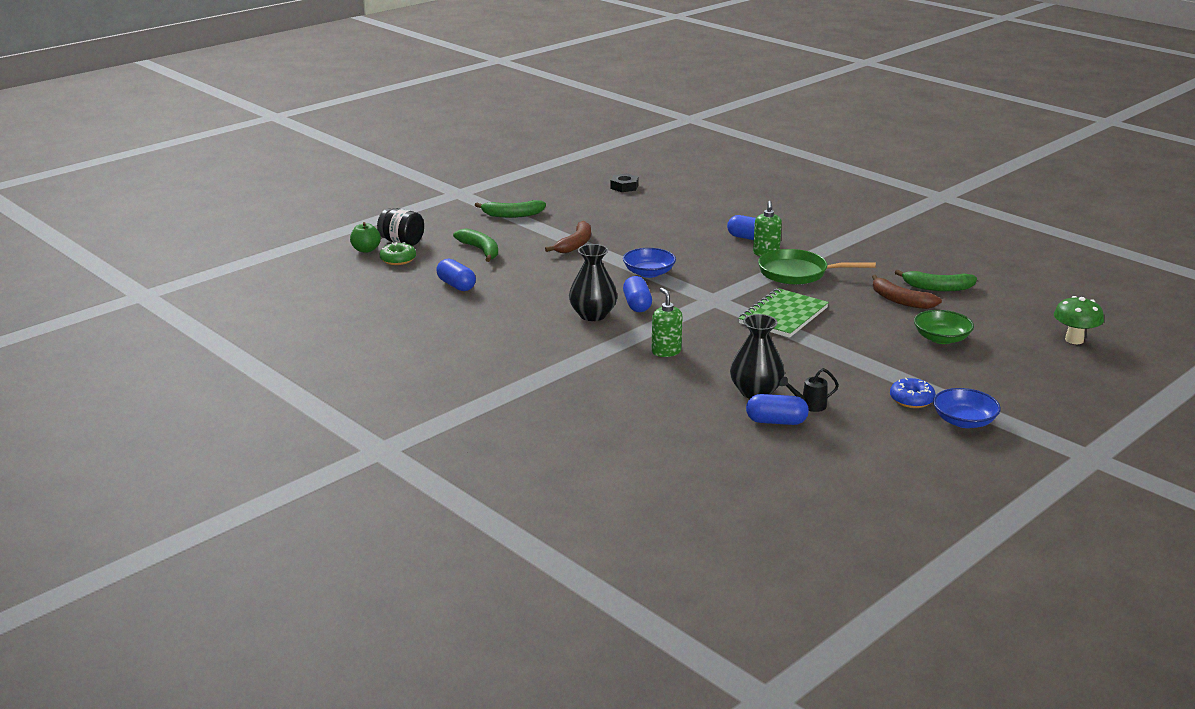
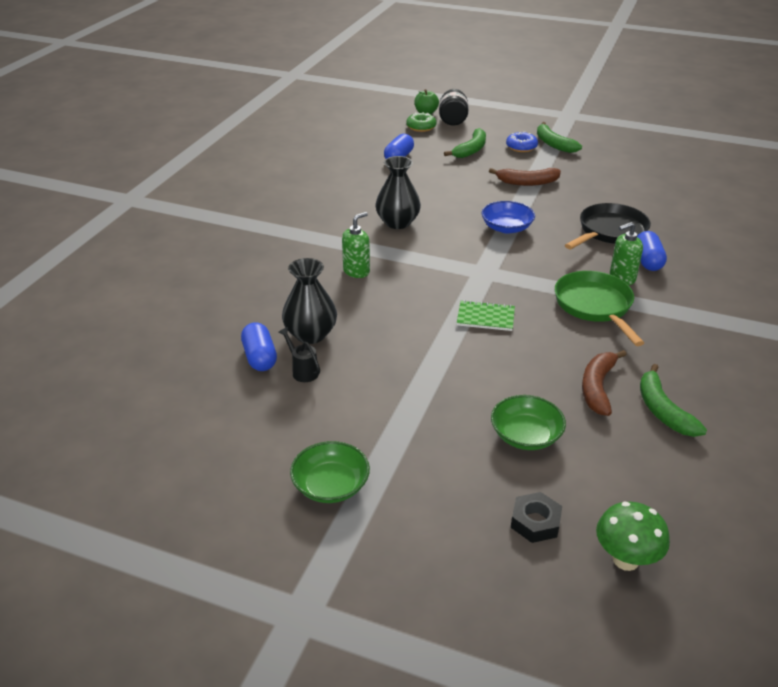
camera: 65 degrees right, 10 degrees up
black nut [610,173,639,192] -> black nut moved to [511,492,562,543]
blue capsule [623,276,652,312] -> none
green notebook [739,288,829,338] -> green notebook [457,300,515,331], size x0.61
blue donut [890,378,936,408] -> blue donut moved to [506,132,538,152]
blue bowl [933,388,1001,428] -> green bowl [290,441,370,503]
none -> black pan [565,203,651,249]

